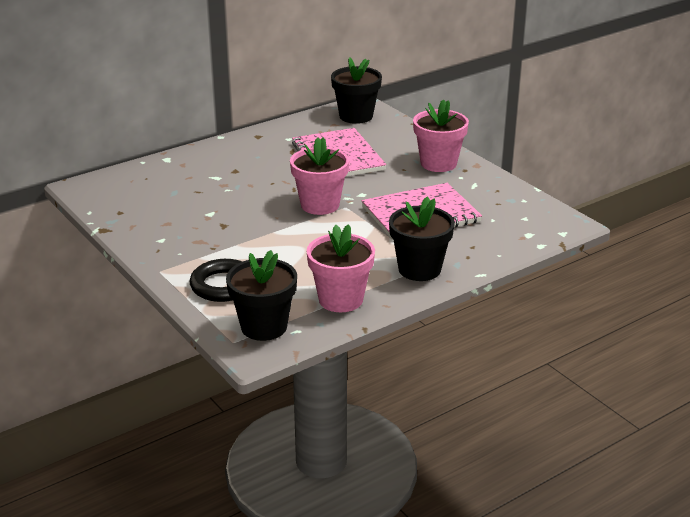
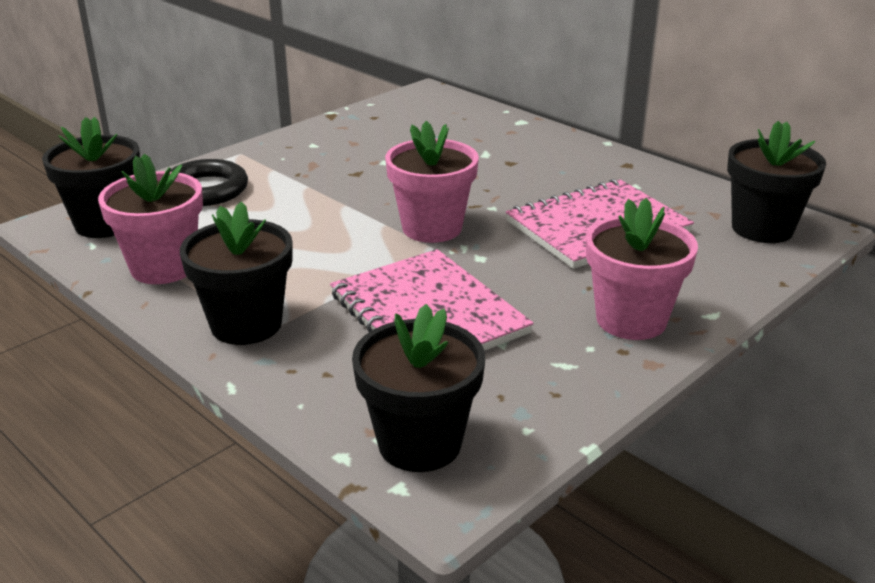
camera: 80 degrees right, 0 degrees up
none -> black flower pot [352,304,485,472]

